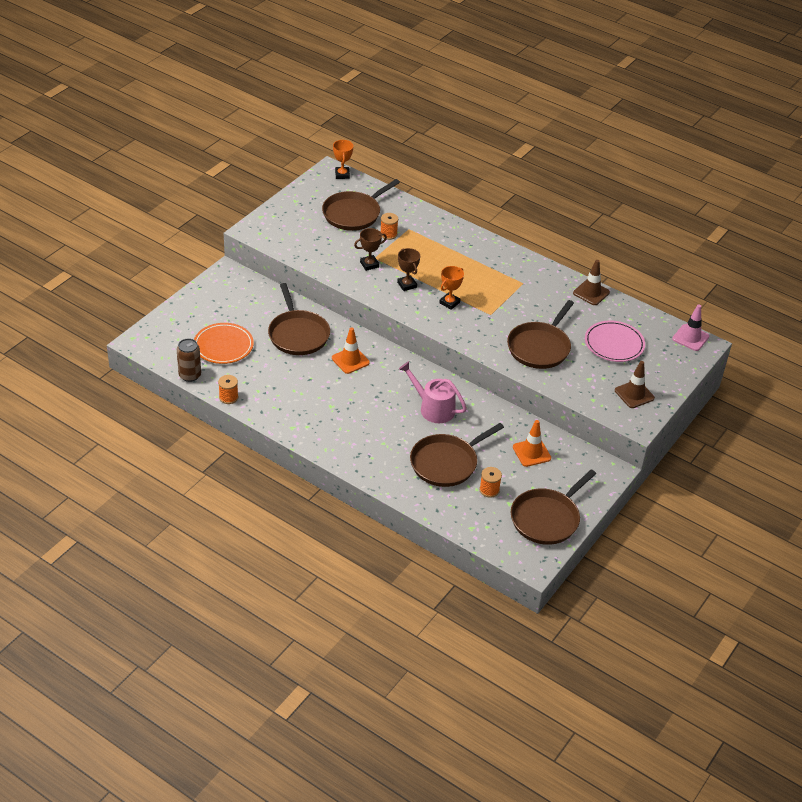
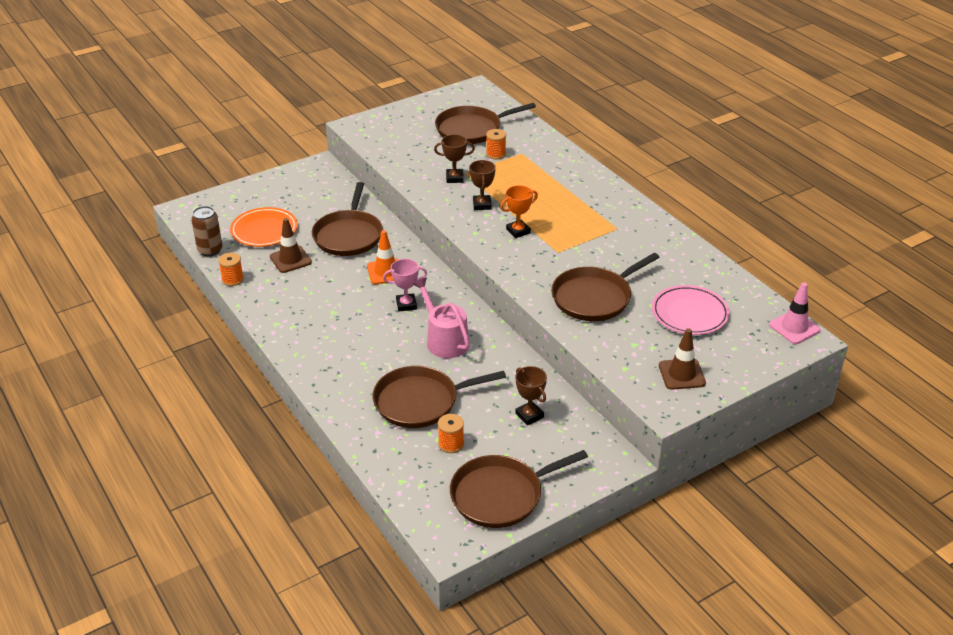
camera: 25 degrees right, 5 degrees down
orange trophy [333,140,353,179] -> none
orange traffic cone [513,420,551,467] -> brown trophy [515,366,547,425]
brown traffic cone [573,260,610,305] -> brown traffic cone moved to [270,218,312,273]
none -> pink trophy [383,259,427,311]

